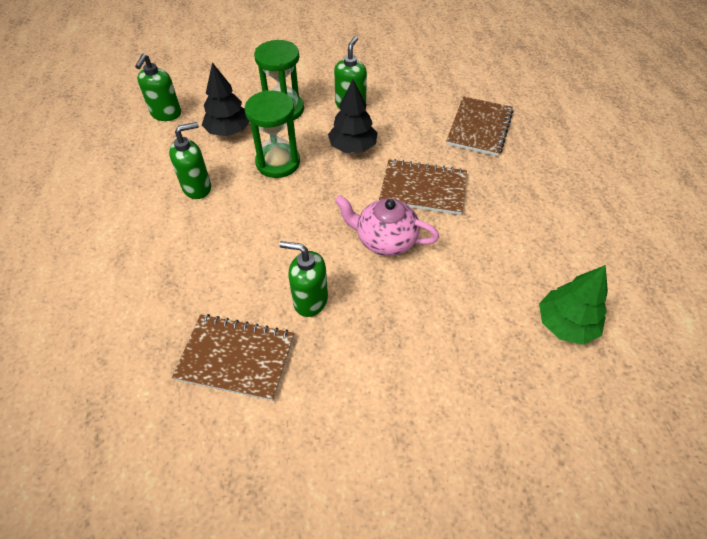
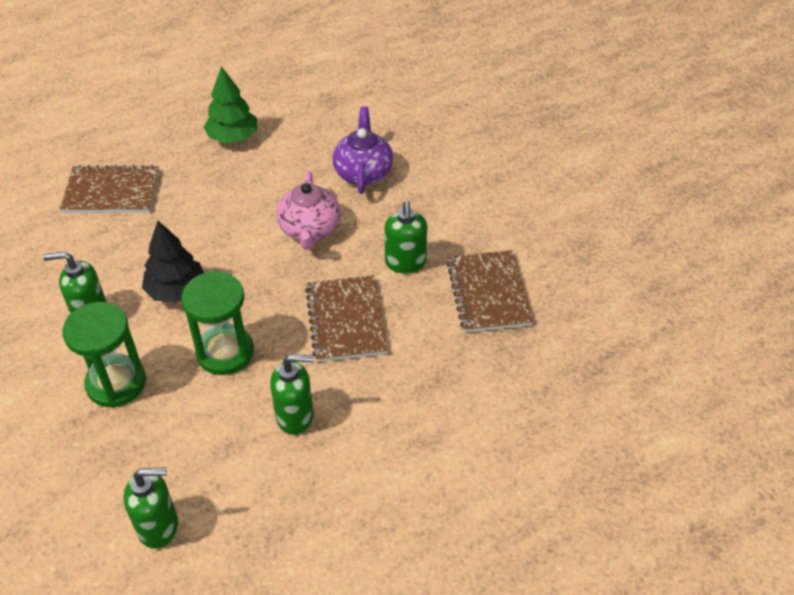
camera: 110 degrees left, 5 degrees down
green soap dispenser [169,122,211,199] -> green soap dispenser turned 135 degrees clockwise [270,354,314,435]
black tree [202,62,250,136] -> none
brown notebook [379,159,467,215] -> brown notebook moved to [305,275,388,362]
green tree [539,265,608,345] -> green tree moved to [204,66,257,143]
none -> purple teapot [332,106,393,194]

